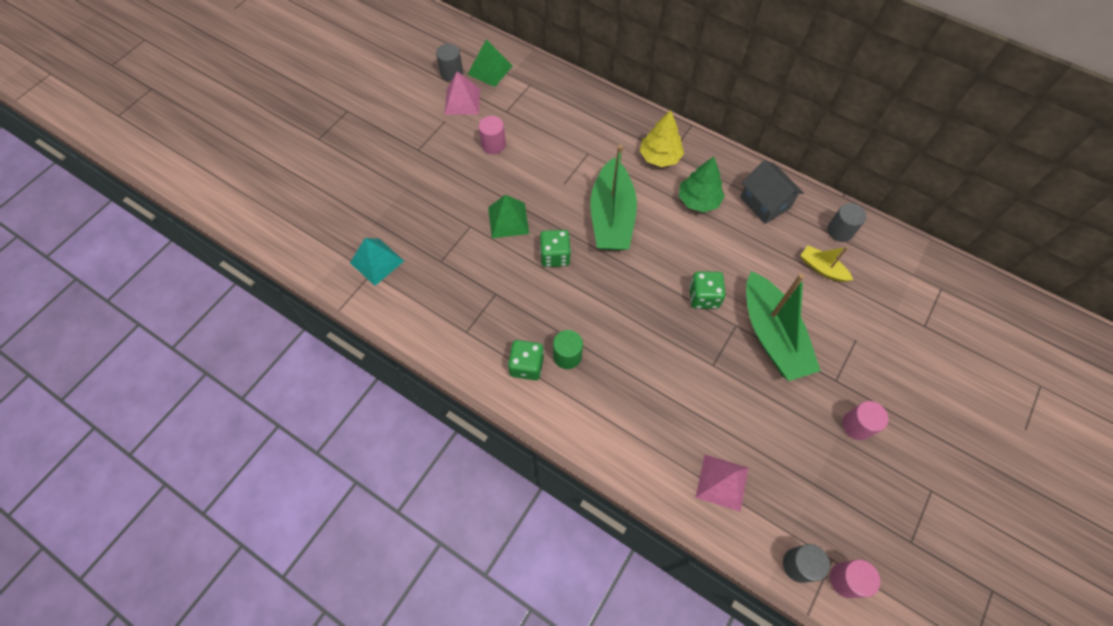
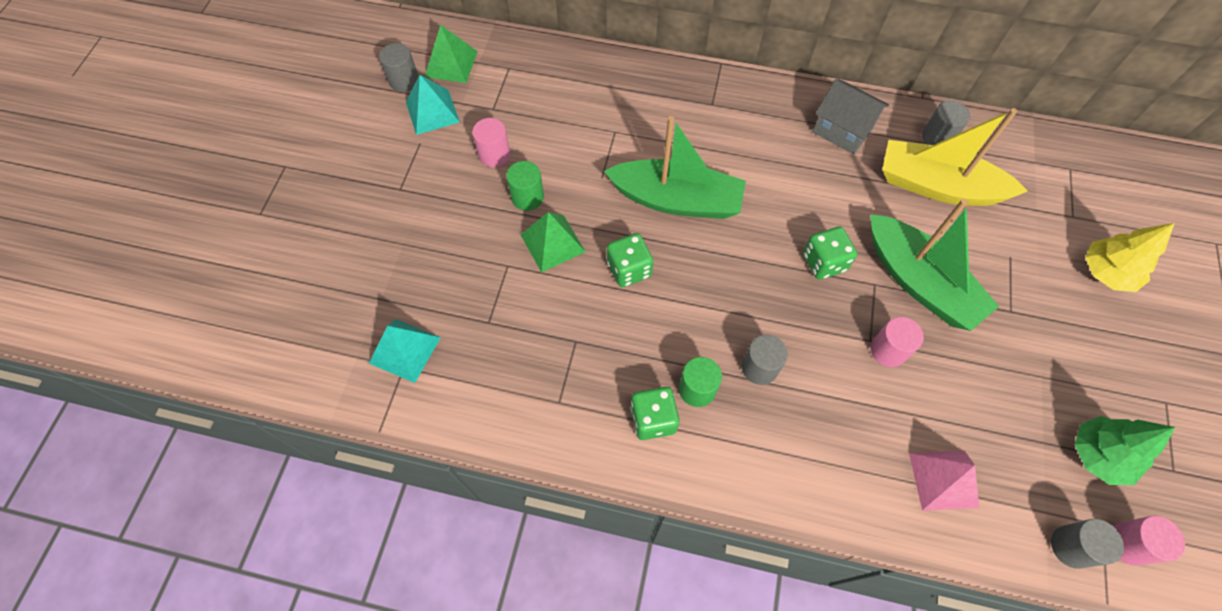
camera: 20 degrees left, 0 degrees up
pink pyramid [445,71,480,115] -> turquoise pyramid [406,75,460,135]
green boat [590,144,637,250] -> green boat turned 60 degrees counterclockwise [604,116,746,219]
yellow tree [640,110,684,167] -> yellow tree moved to [1085,223,1175,292]
green tree [679,157,725,213] -> green tree moved to [1074,416,1175,485]
yellow boat [800,245,853,282] -> yellow boat [882,108,1027,206], size x2.07
pink cylinder [842,401,889,440] -> pink cylinder moved to [871,317,924,367]
none -> green cylinder [506,161,544,211]
none -> grey cylinder [742,335,788,385]

